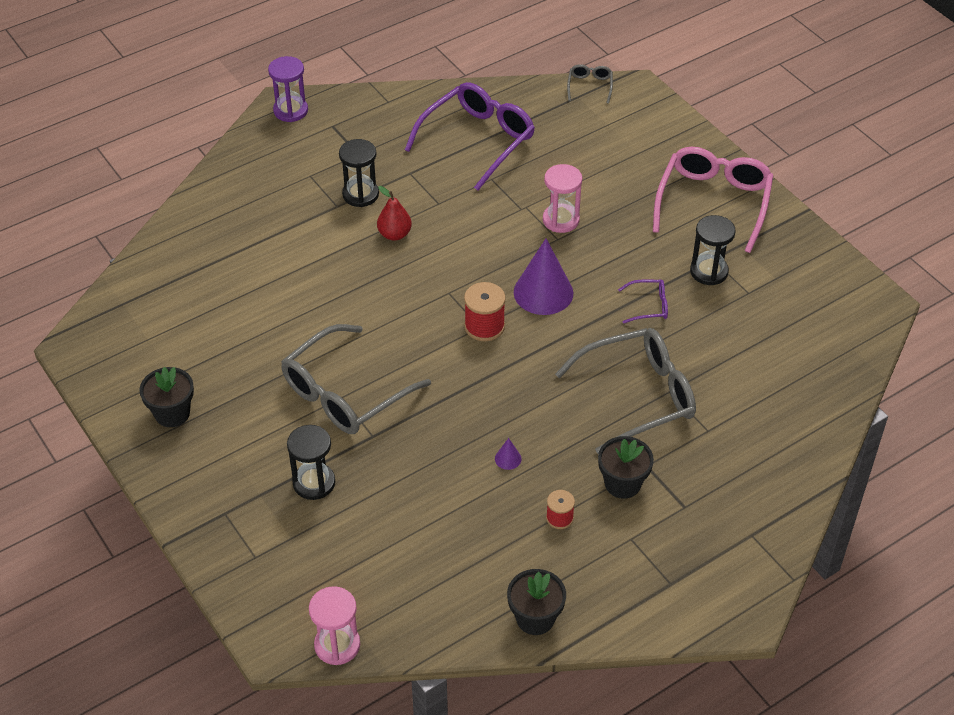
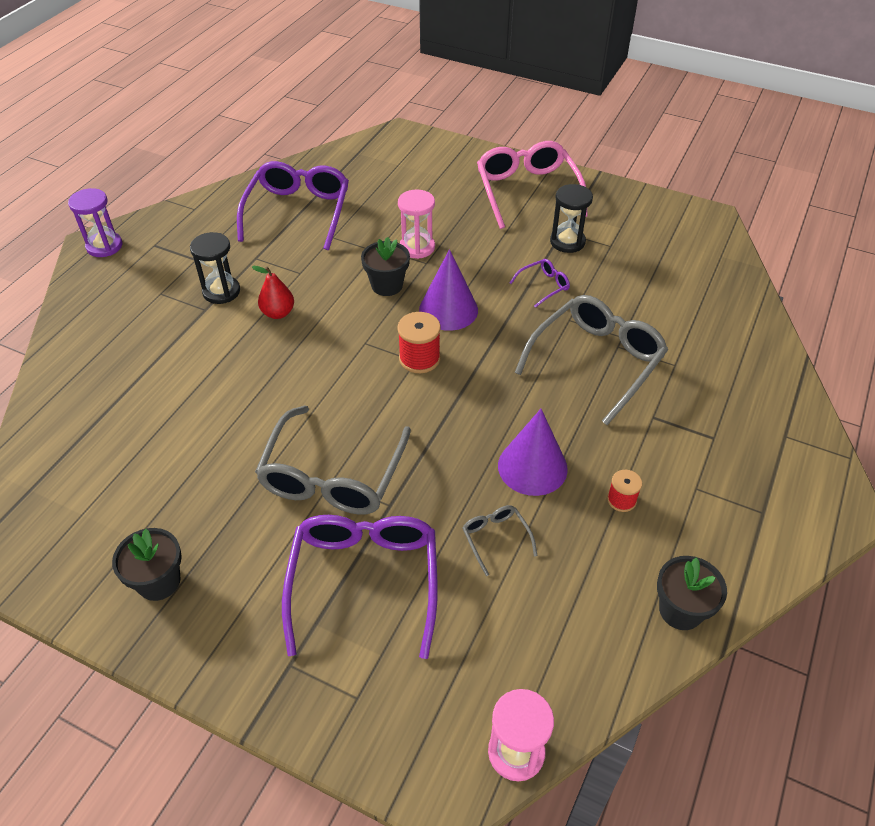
camera: 30 degrees left, 0 degrees up
black hourglass [287,425,335,500] -> purple glasses [282,515,438,659]
purple cone [495,438,522,470] -> purple cone [498,409,568,496], size x2.44
grey glasses [567,64,613,104] -> grey glasses moved to [463,505,538,576]
black flower pot [598,436,654,499] -> black flower pot moved to [361,237,410,296]

